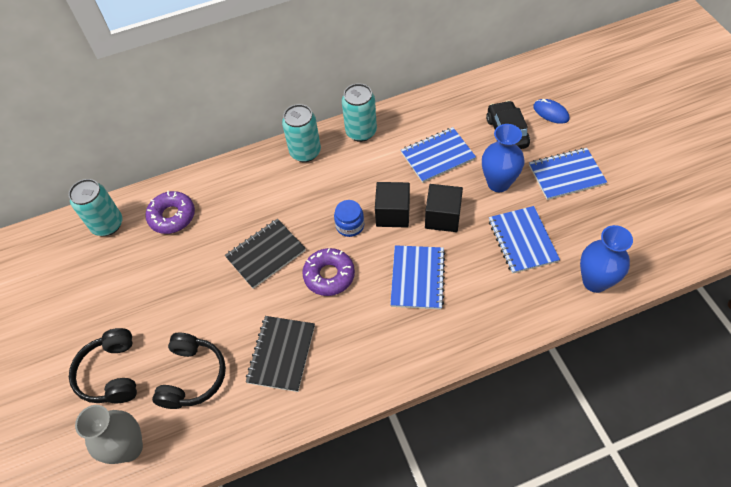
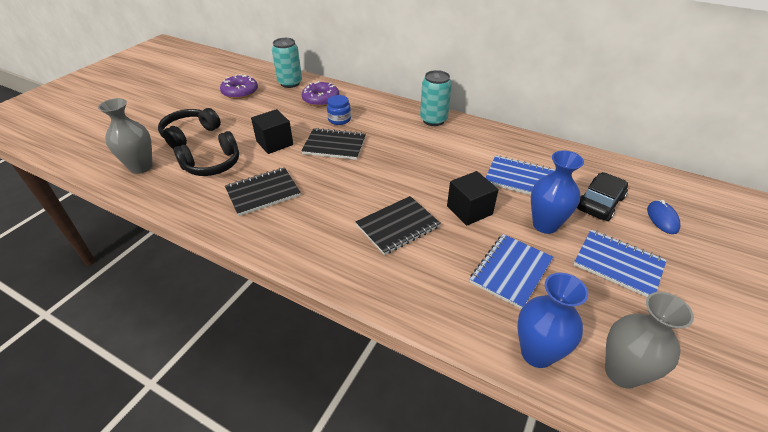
camera: 45 degrees right, 15 degrees down
purple donut [302,248,355,296] -> purple donut moved to [220,74,258,99]
blue jar [334,200,364,237] -> blue jar moved to [327,95,351,125]
turquoise can [342,83,377,142] -> none
black cube [375,182,410,228] -> black cube moved to [251,109,293,154]
blue notebook [390,245,446,309] -> black notebook [356,196,441,255]
none -> grey vase [605,292,694,389]

